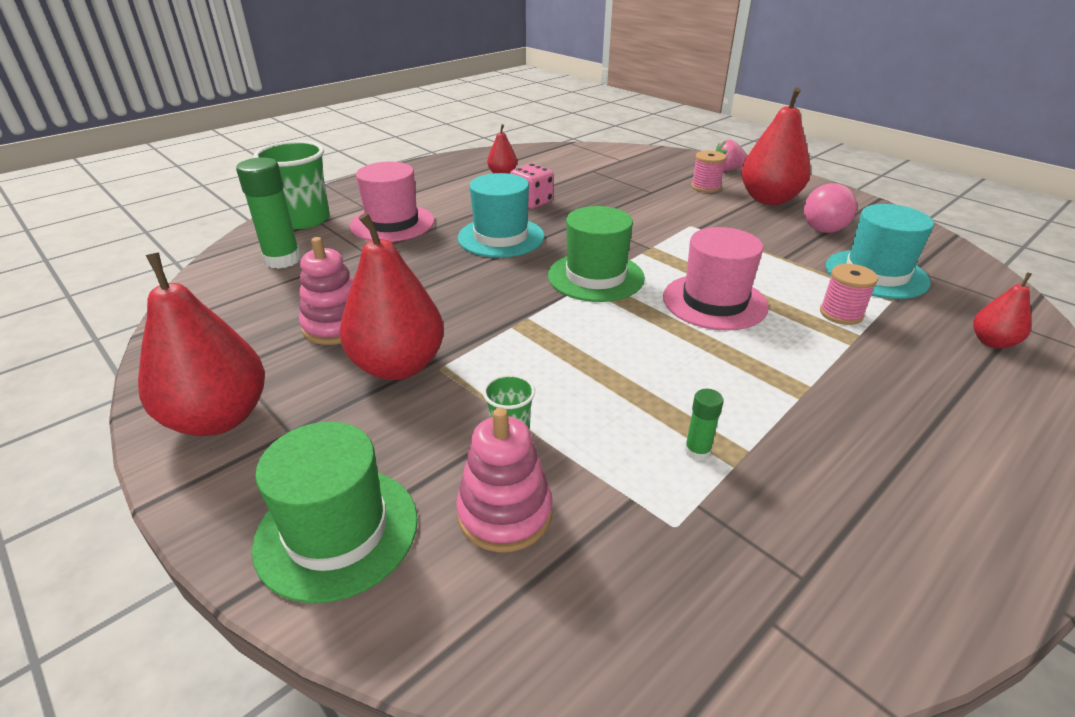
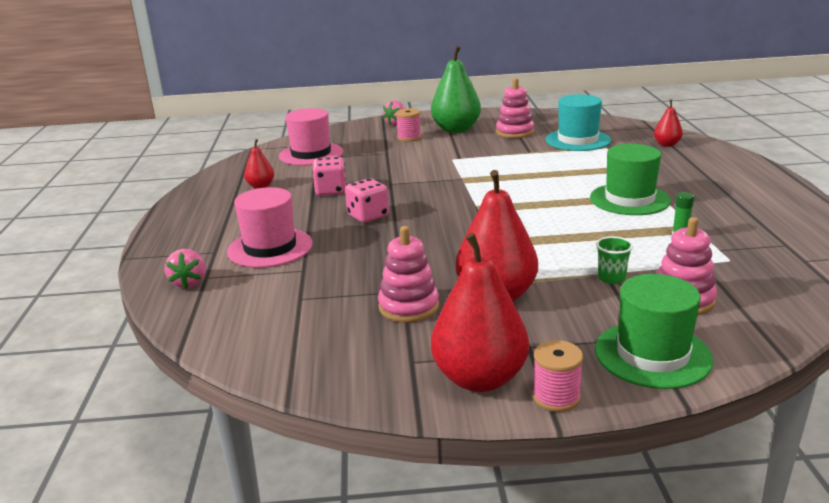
camera: 50 degrees left, 10 degrees down
green glue stick [236,157,301,269] -> none
green cup [254,141,330,229] -> pink strawberry [165,249,206,289]
turquoise hat [458,173,545,258] -> pink dice [345,178,389,223]
green hat [548,206,645,302] -> green hat moved to [590,144,671,215]
pink hat [663,227,769,331] -> pink hat moved to [279,108,343,166]
red pear [741,87,811,205] -> green pear [431,46,481,133]
pink ball [804,183,857,233] -> pink stacking toy [496,78,534,138]
pink spool [820,264,878,325] -> pink spool moved to [532,340,583,412]

